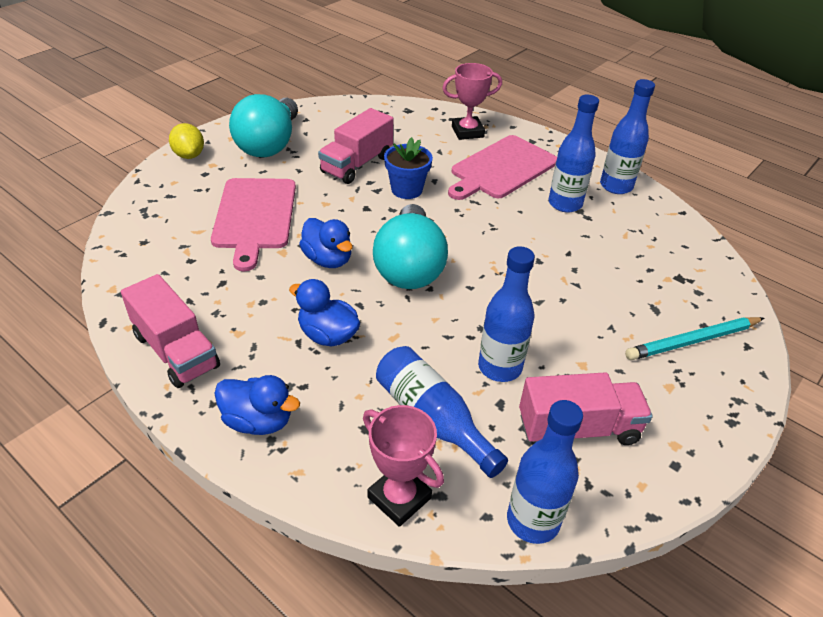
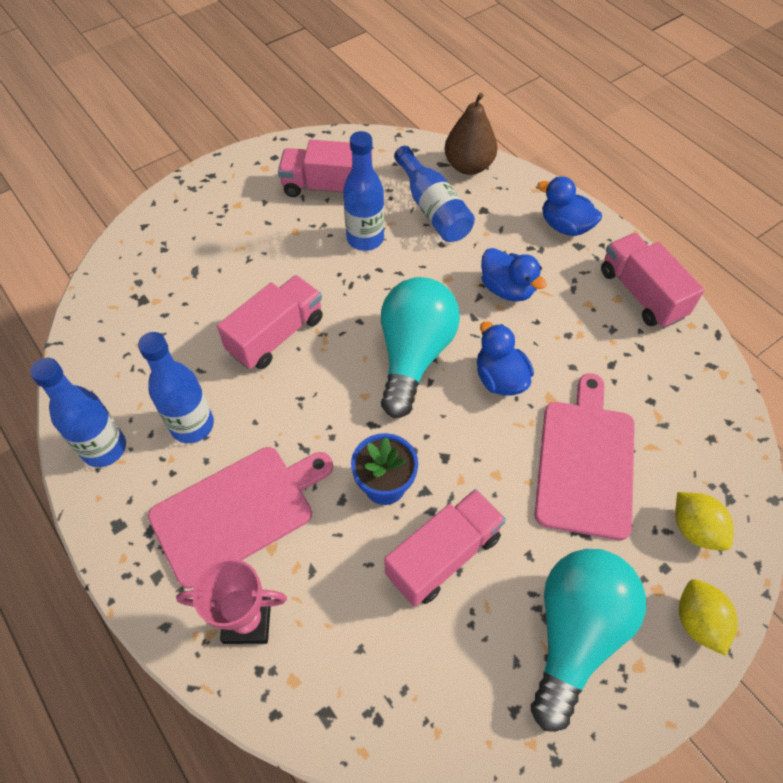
camera: 165 degrees left, 15 degrees up
pink trophy [363,405,444,527] -> brown pear [445,93,498,175]
blue bottle [507,400,583,544] -> none
turquoise pencil [625,317,764,360] -> none
none -> pink truck [217,275,323,369]
none -> yellow lemon [675,492,734,550]

